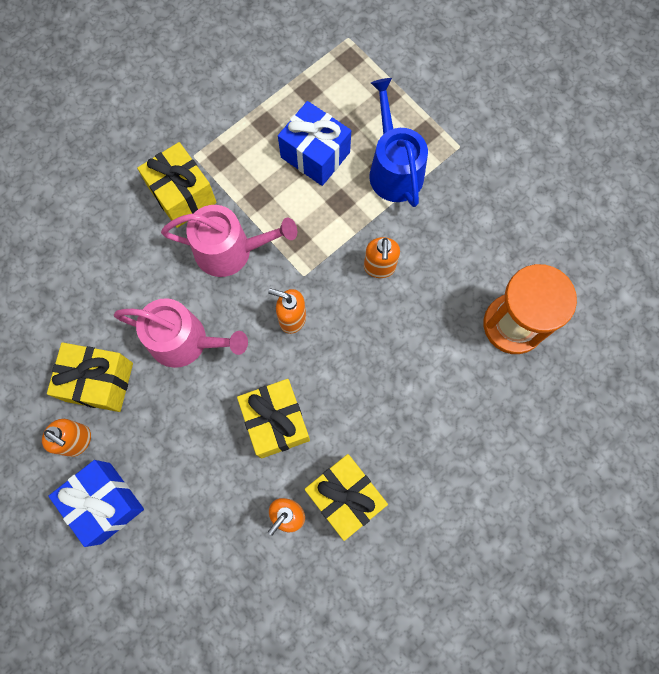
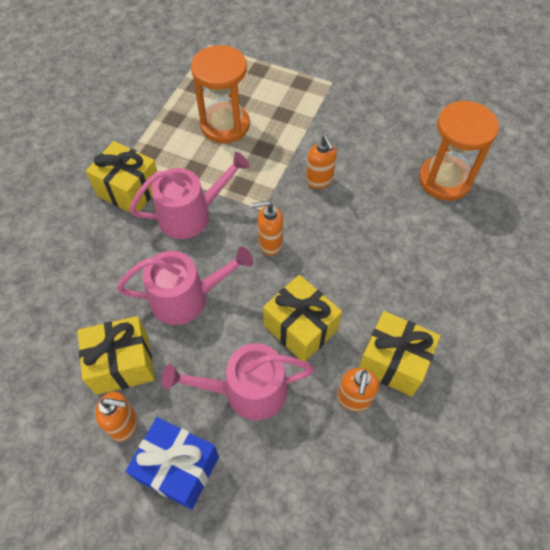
camera: 25 degrees left, 15 degrees down
blue gift [278,101,351,186] -> orange hourglass [191,45,250,143]
blue watering can [369,78,428,207] -> none
none -> pink watering can [162,343,315,420]

